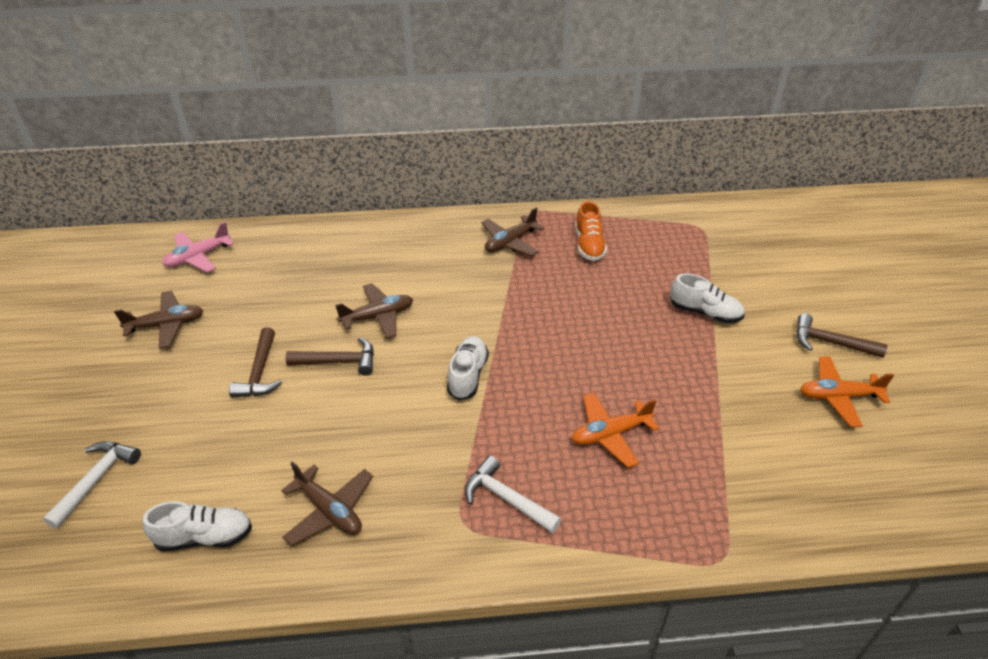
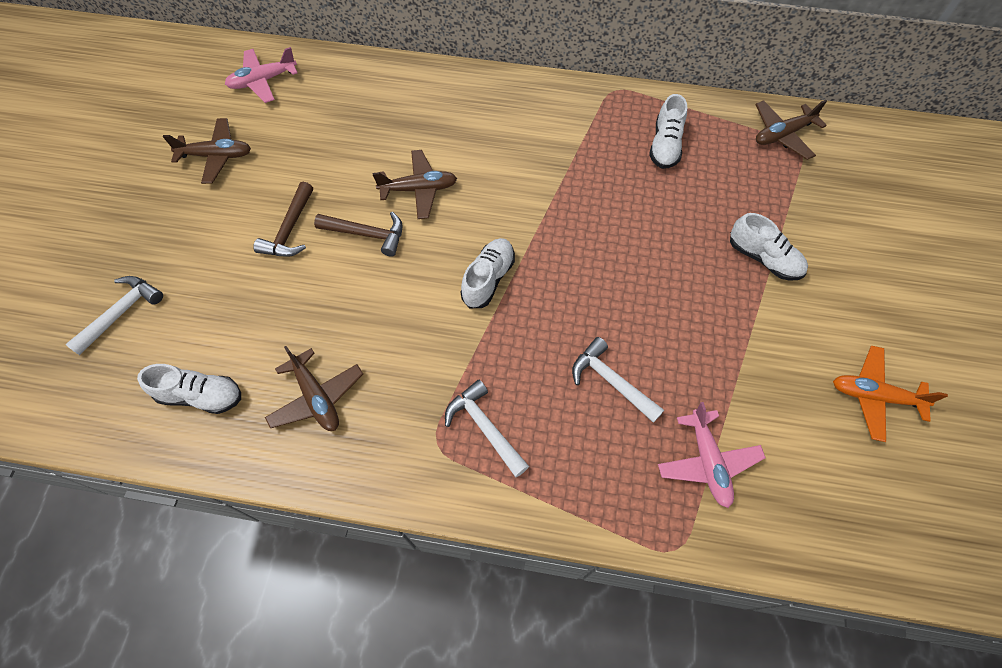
camera: 15 degrees right, 20 degrees up
brown plane [482,207,544,256] -> brown plane moved to [755,100,827,160]
orange plane [572,392,659,468] -> white hammer [572,337,664,423]
orange shoe [575,201,607,261] -> white shoe [649,94,687,169]
brown hammer [796,313,887,358] -> none
none -> pink plane [658,402,766,508]

